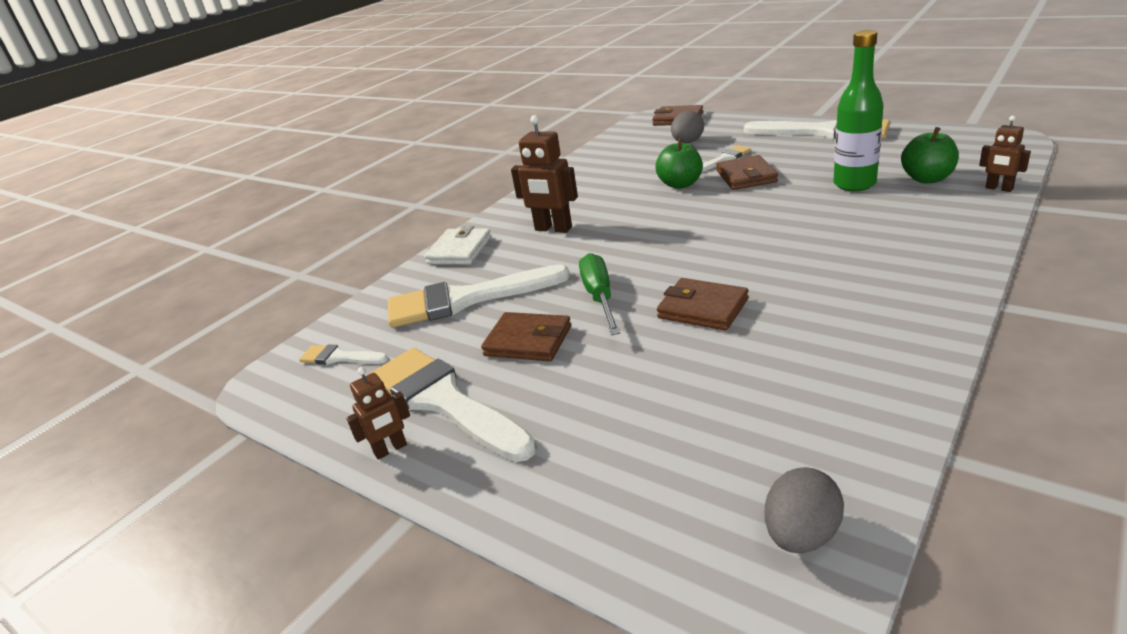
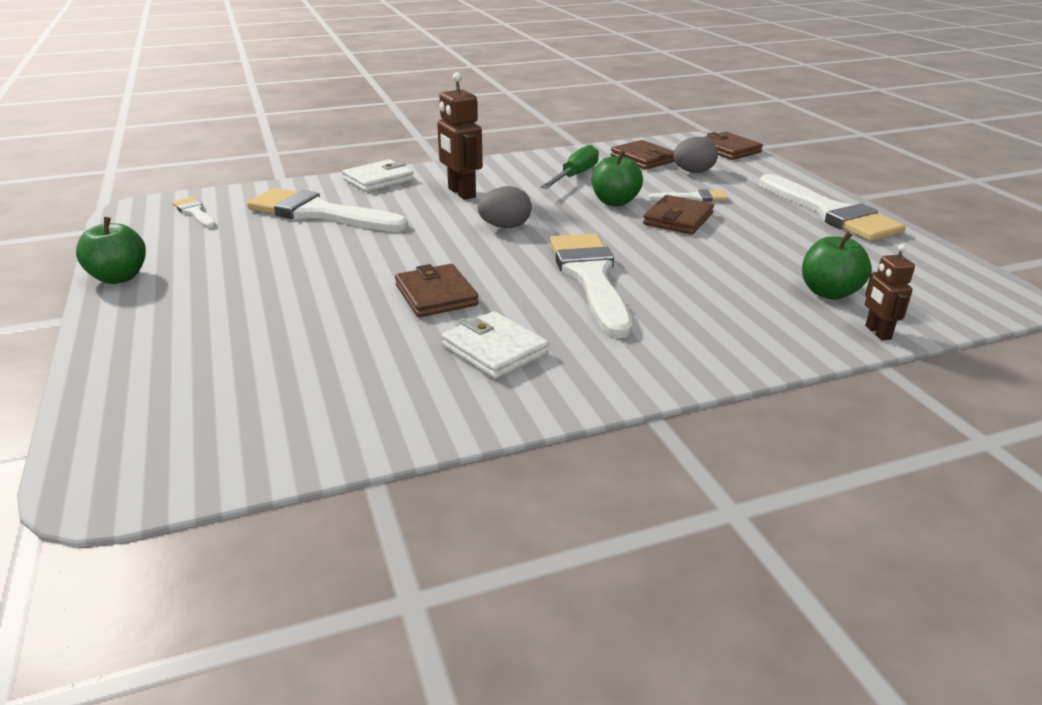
camera: 30 degrees right, 0 degrees up
brown robot [346,367,410,460] -> green apple [76,217,146,284]
white brush [370,348,537,462] -> white brush moved to [550,233,632,338]
brown wallet [481,312,571,361] -> brown wallet moved to [611,140,675,170]
green screwdriver [579,253,621,335] -> green screwdriver moved to [541,145,599,189]
grey egg [765,467,844,553] -> grey egg moved to [478,186,532,228]
green bottle [833,30,883,191] -> none
none -> white wallet [442,311,549,379]

